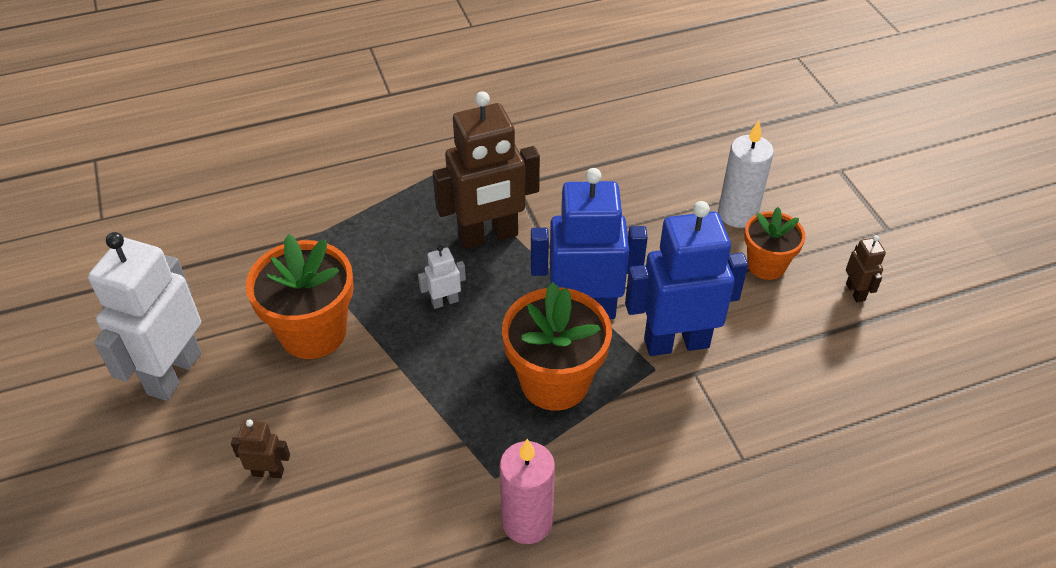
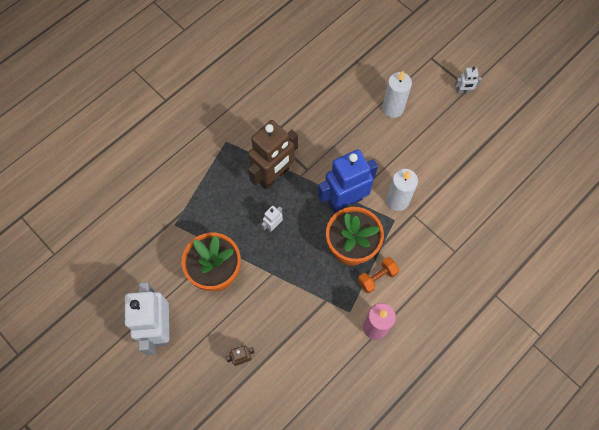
camera: 25 degrees left, 20 degrees up
blue robot [625,201,748,356] -> white candle [386,169,418,211]
orange flower pot [744,207,806,280] -> none
brown robot [846,235,886,302] -> none
none -> orange dumbbell [358,257,399,293]
none -> white robot [455,67,482,93]

